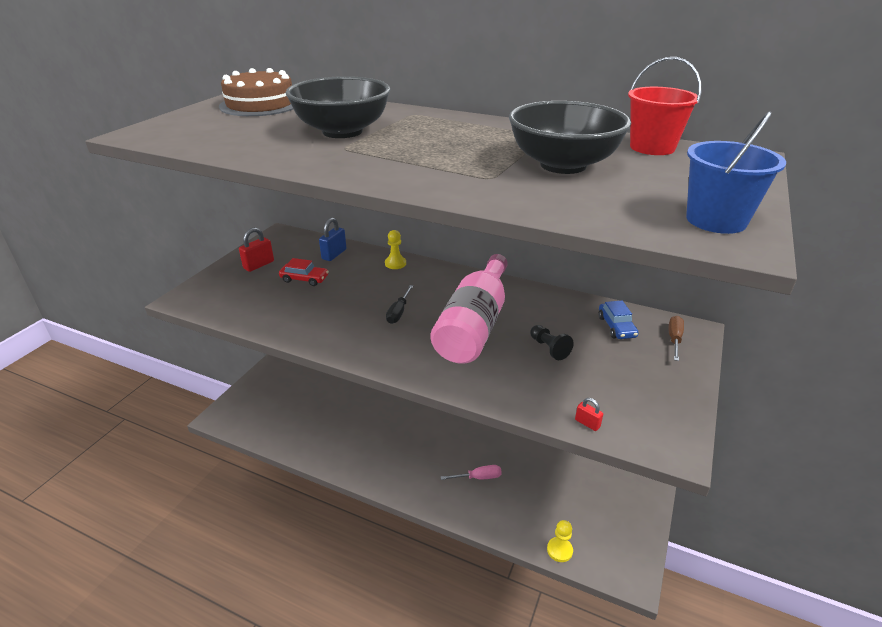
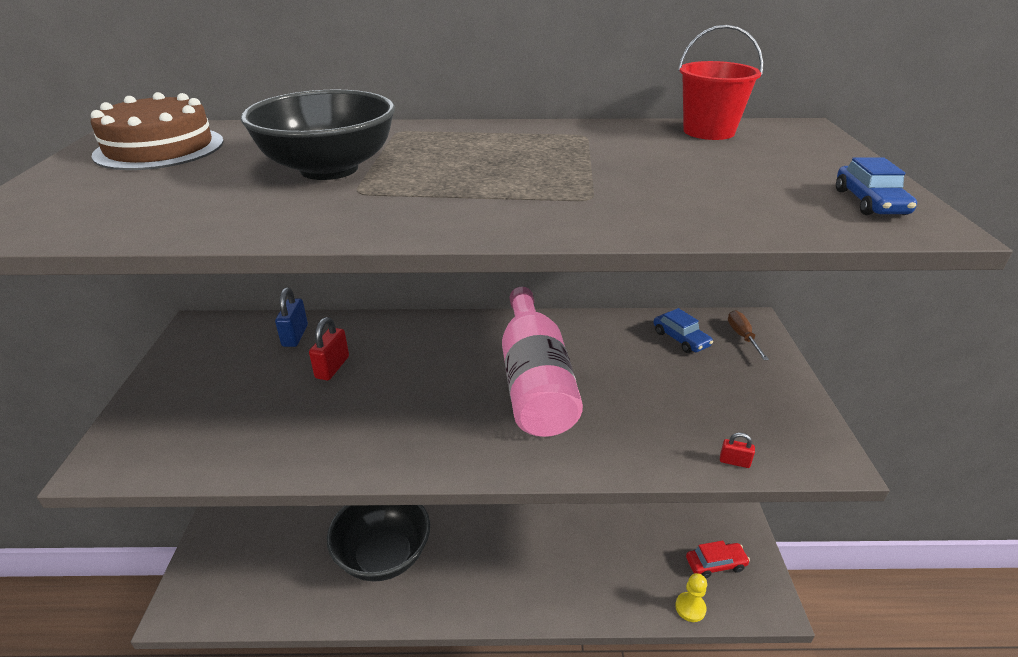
camera: 25 degrees left, 0 degrees up
red padlock [239,227,274,272] -> red padlock moved to [309,317,349,380]
red car [279,258,329,286] -> red car moved to [686,541,750,578]
yellow pawn [385,230,406,269] -> none
black screwdriver [386,285,413,324] -> none
pink screwdriver [441,465,502,480] -> none
black bowl [509,101,631,174] -> black bowl moved to [327,505,430,582]
black pawn [530,325,574,360] -> none
blue bucket [686,111,786,234] -> blue car [836,157,917,215]

